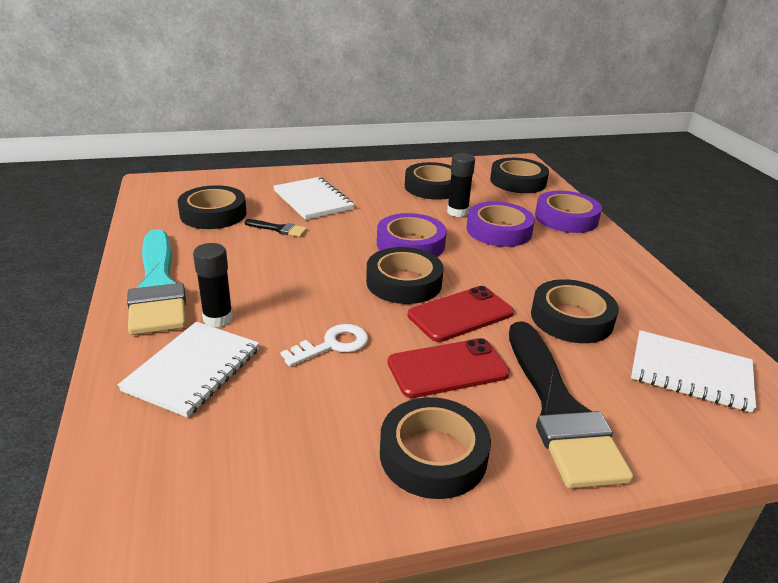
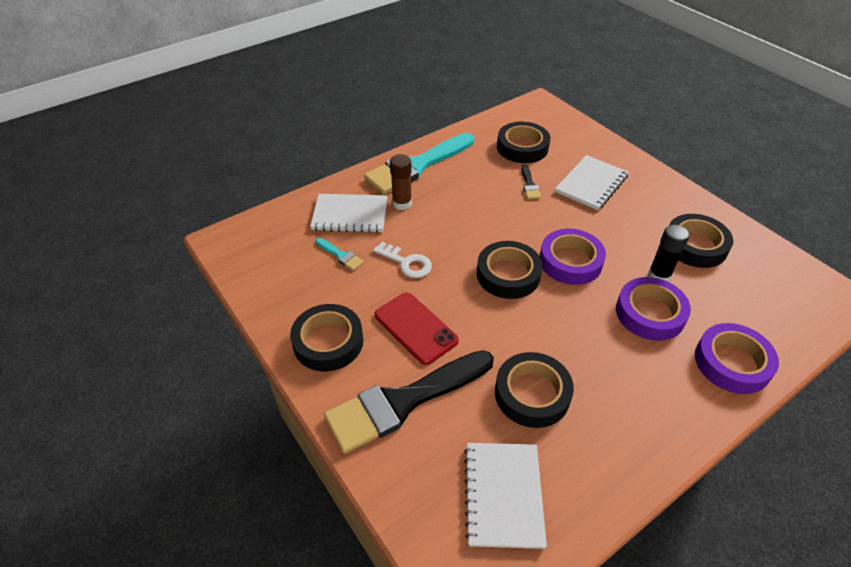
camera: 70 degrees right, 15 degrees up
black glue stick [193,243,233,328] -> brown glue stick [390,154,412,210]
red phone [408,286,514,342] -> none
black tape [490,158,549,193] -> none
none -> turquoise brush [316,238,364,271]

